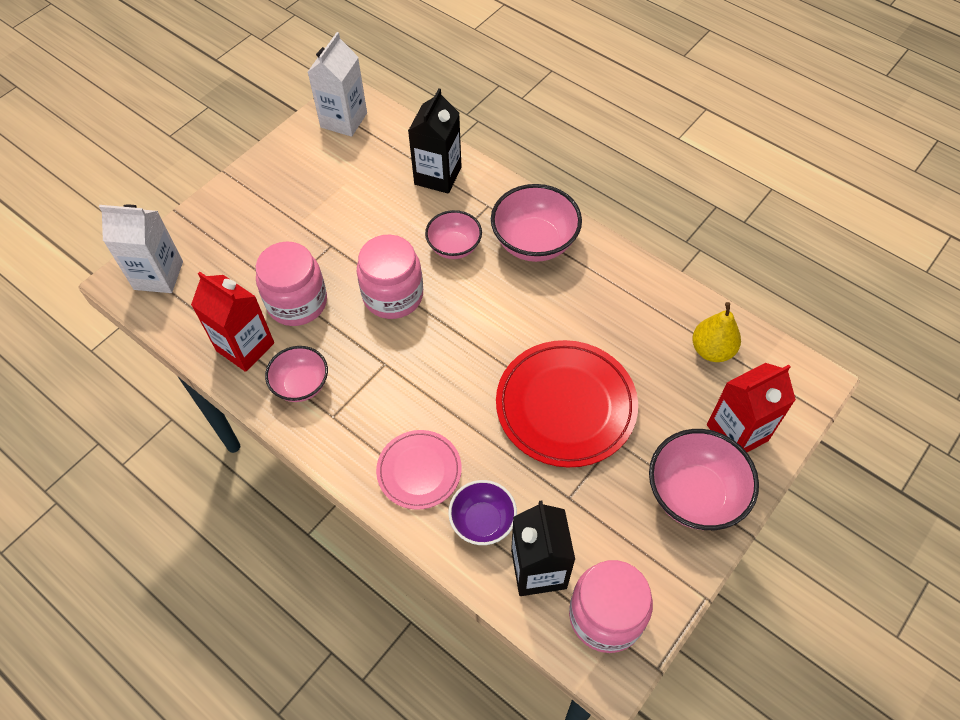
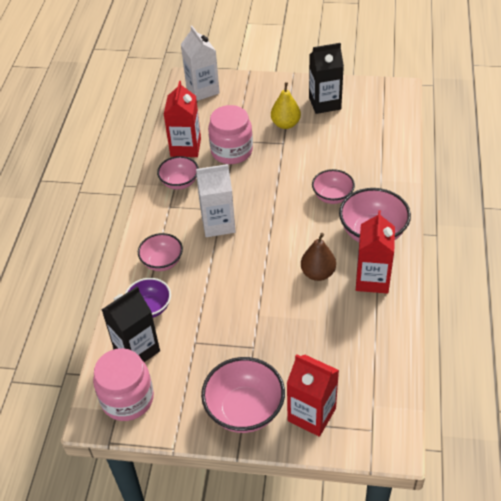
camera: 60 degrees right, 10 degrees down
white carton [308,32,367,137] -> white carton moved to [196,164,236,237]
pink jar [357,235,423,319] -> none
pink plate [376,430,462,510] -> pink bowl [138,233,183,271]
black carton [408,88,462,194] -> black carton moved to [309,43,344,114]
red plate [496,340,638,467] -> none
yellow pear [692,302,741,362] -> yellow pear moved to [271,82,301,129]
none -> brown pear [301,233,336,281]
none -> red carton [356,210,395,294]

